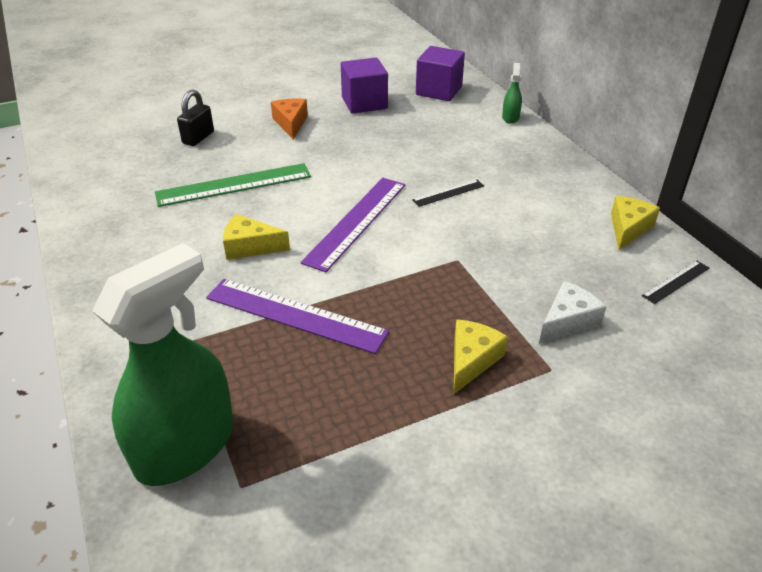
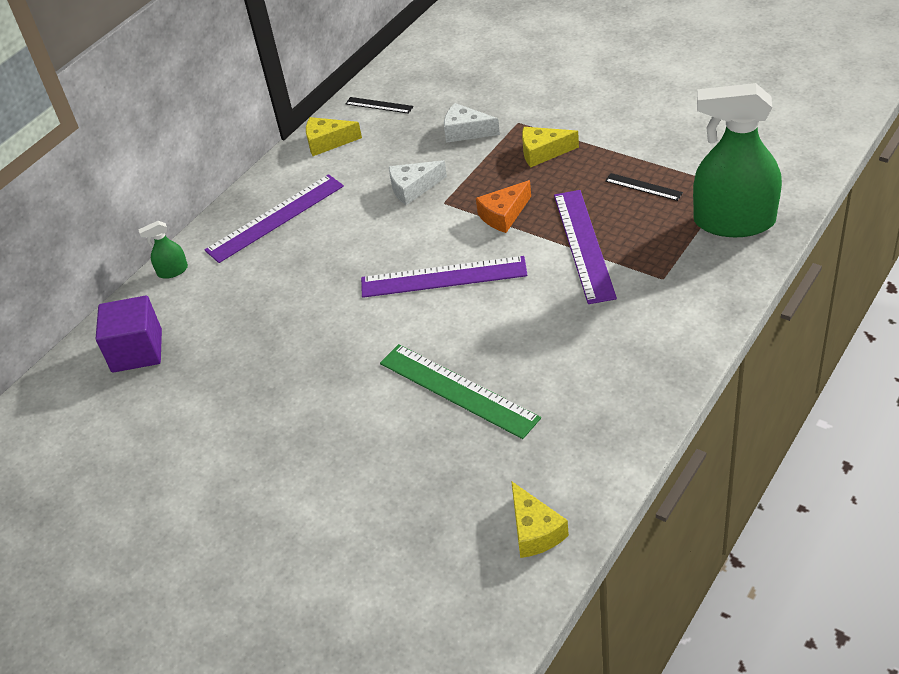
camera: 115 degrees left, 5 degrees up
black padlock [177,89,214,146] -> none
yellow cheese [223,214,290,260] -> yellow cheese moved to [511,481,569,558]
orange cheese [271,99,308,139] -> orange cheese moved to [476,180,531,233]
purple cube [341,57,388,114] -> none
black ruler [412,180,484,207] -> black ruler moved to [605,173,683,201]
none -> purple ruler [205,174,344,263]
none -> white cheese [389,160,447,205]

